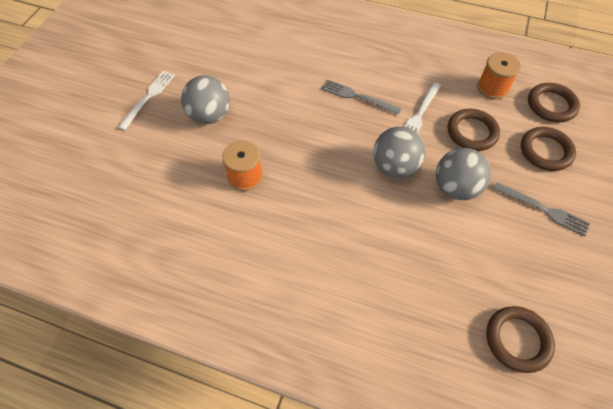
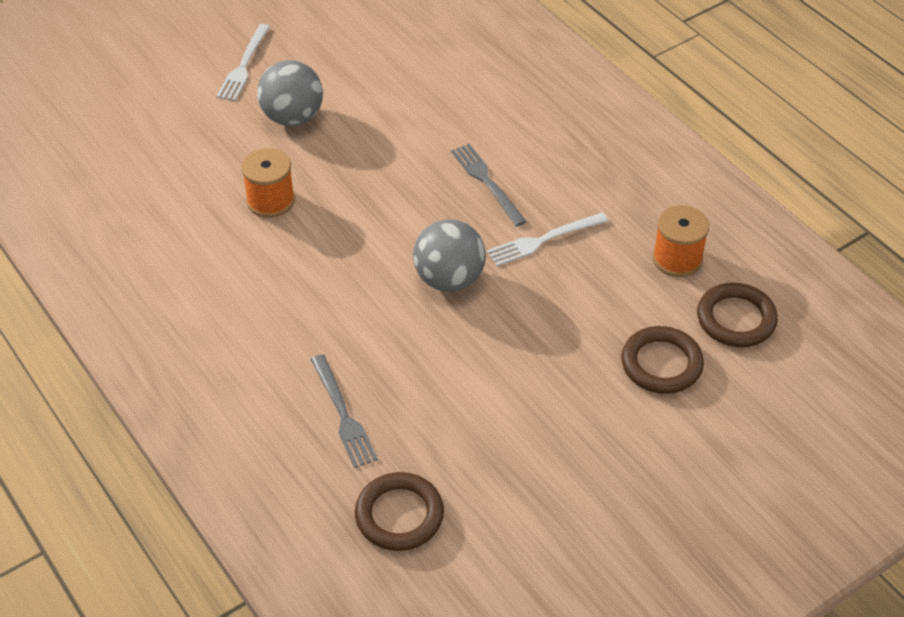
camera: 35 degrees right, 10 degrees down
white fork [118,71,175,130] -> white fork turned 135 degrees clockwise [216,24,271,101]
grey ball [436,148,491,200] -> none
brown ring [448,109,500,151] -> none
grey fork [493,182,590,236] -> grey fork moved to [311,354,378,468]

